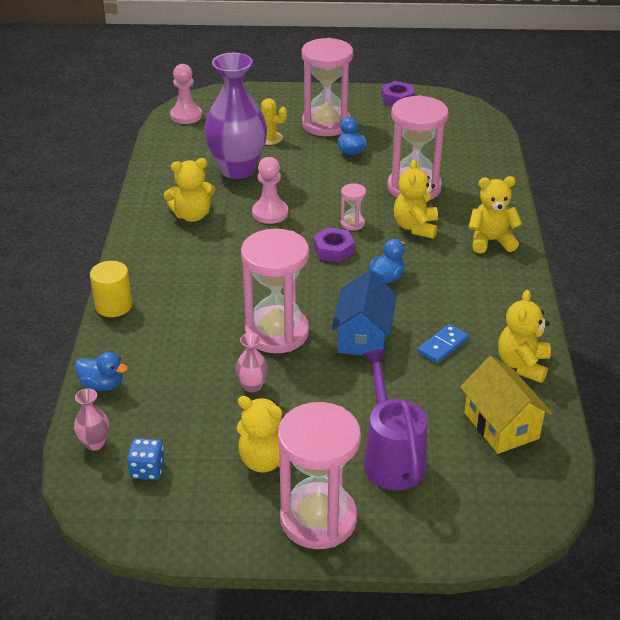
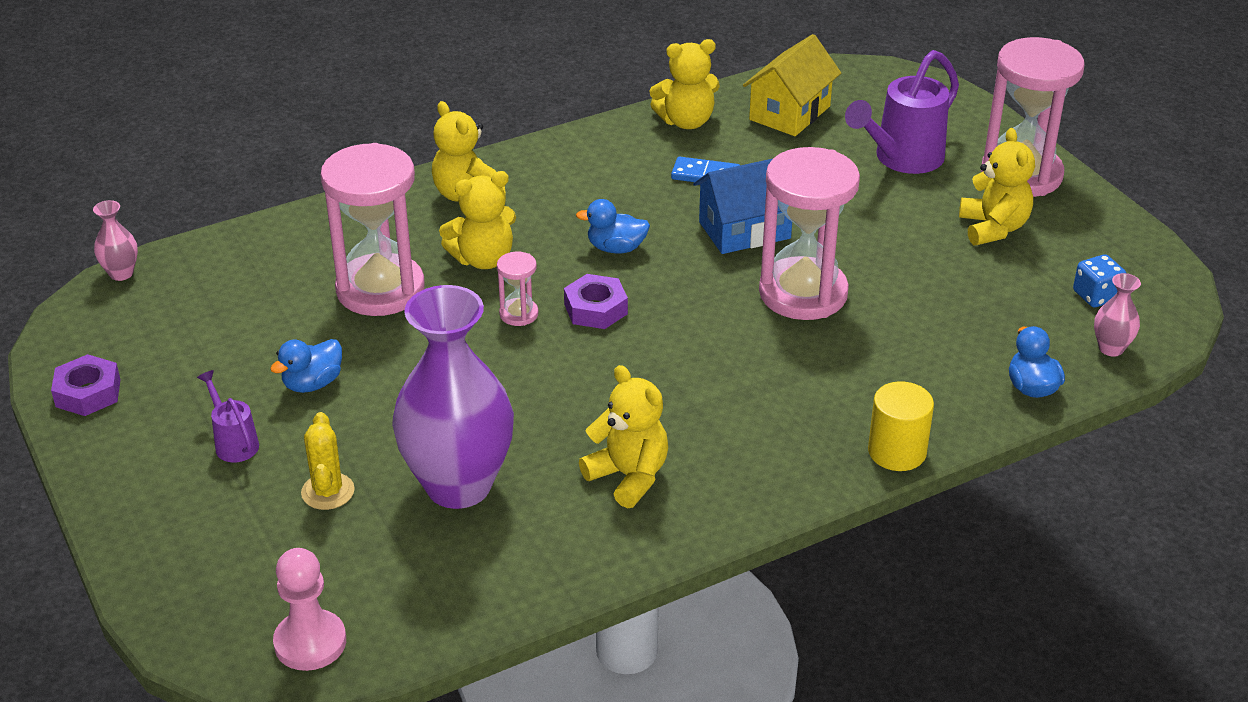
camera: 120 degrees left, 0 degrees up
pink vase [235,333,268,393] -> pink vase moved to [93,200,138,281]
pink pawn [252,157,288,224] -> none
pink hourglass [302,38,353,136] -> purple watering can [197,370,259,462]

